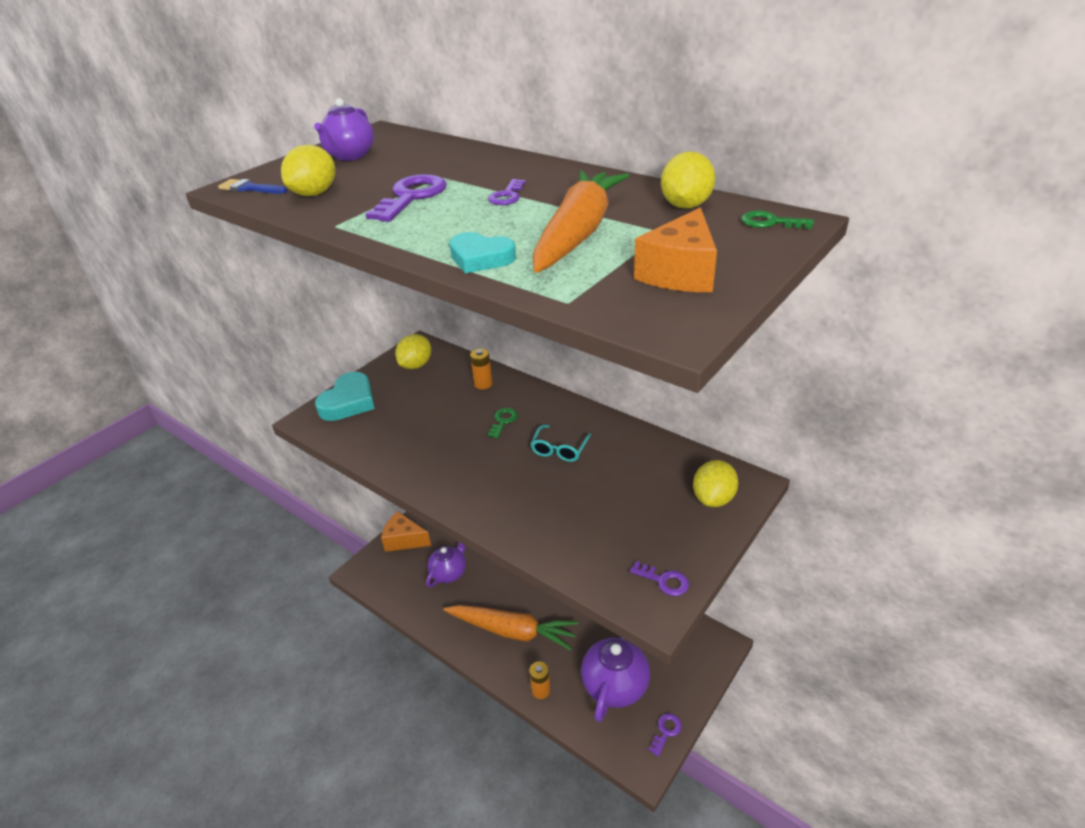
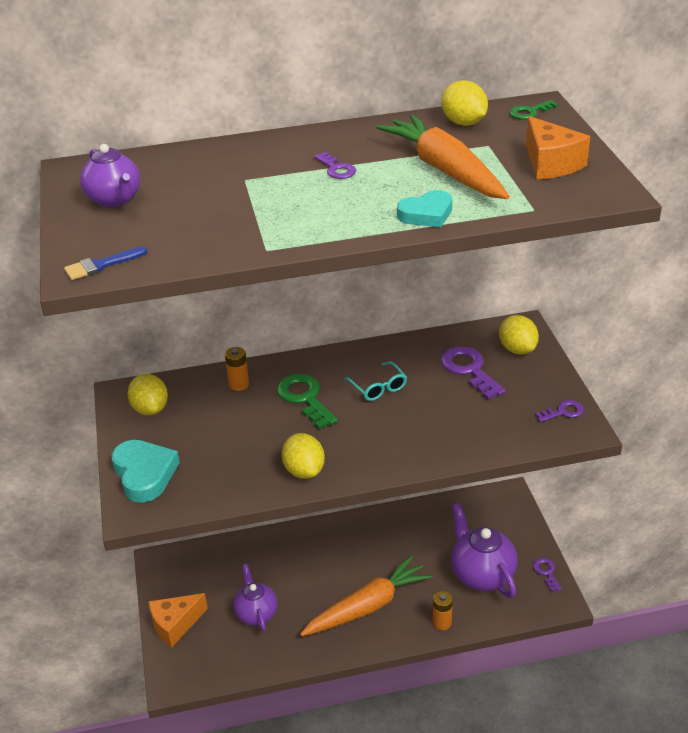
camera: 50 degrees left, 0 degrees up
yellow lemon [281,145,335,196] -> yellow lemon moved to [282,433,325,479]
purple key [365,174,447,222] -> purple key moved to [441,346,506,399]
green key [487,408,518,438] -> green key [276,374,338,429], size x1.78

